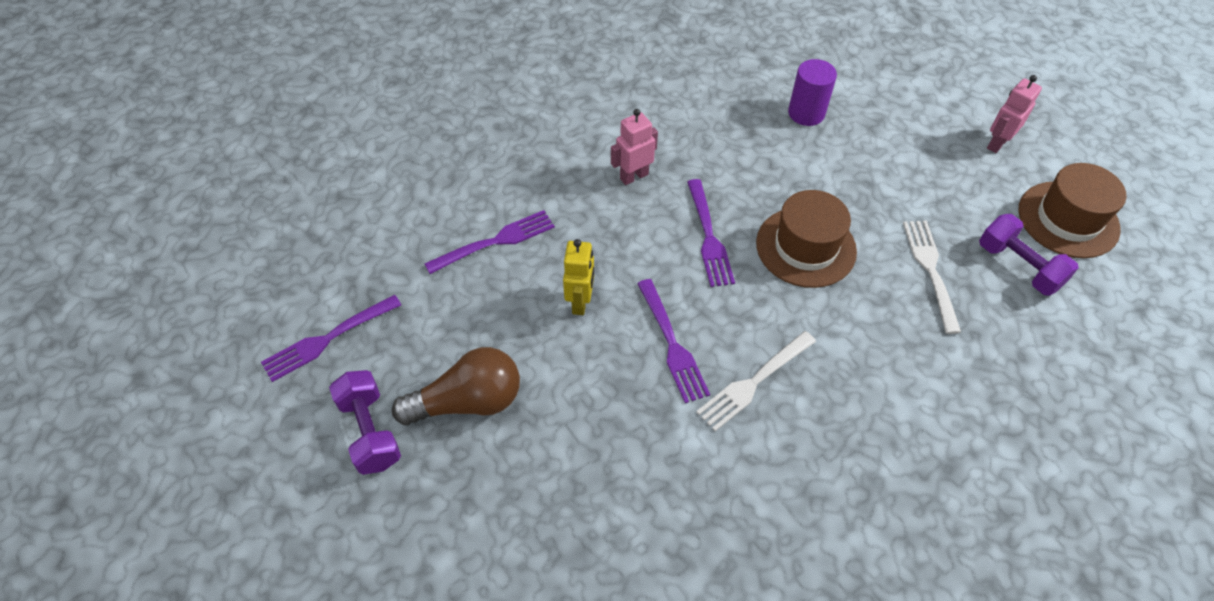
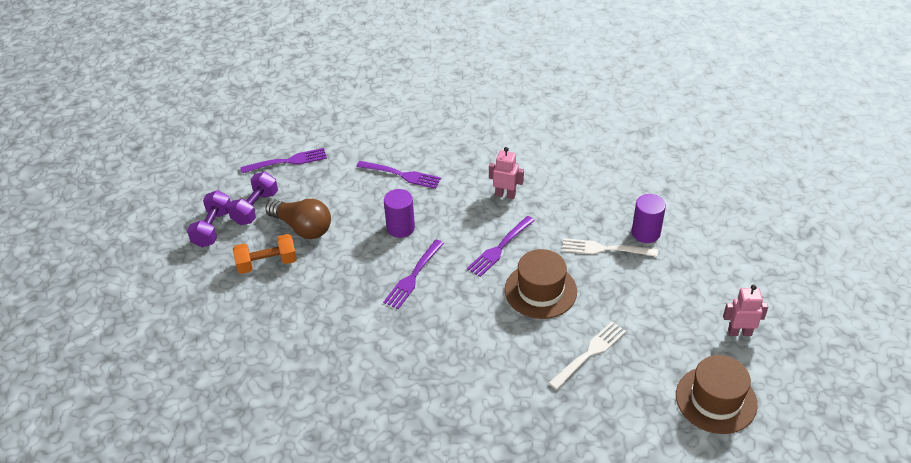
camera: 50 degrees right, 10 degrees down
purple fork [261,295,401,382] -> purple fork turned 150 degrees clockwise [240,148,327,173]
yellow robot [563,239,594,315] -> purple cylinder [384,189,415,238]
white fork [696,331,816,431] -> white fork moved to [562,238,658,257]
purple dumbbell [979,214,1079,296] -> purple dumbbell moved to [187,190,231,247]
none -> orange dumbbell [233,234,297,274]

